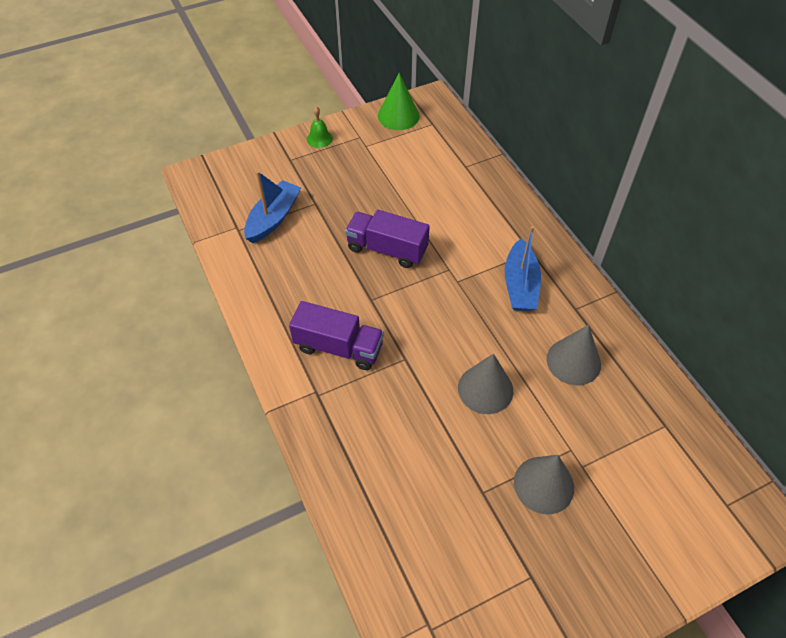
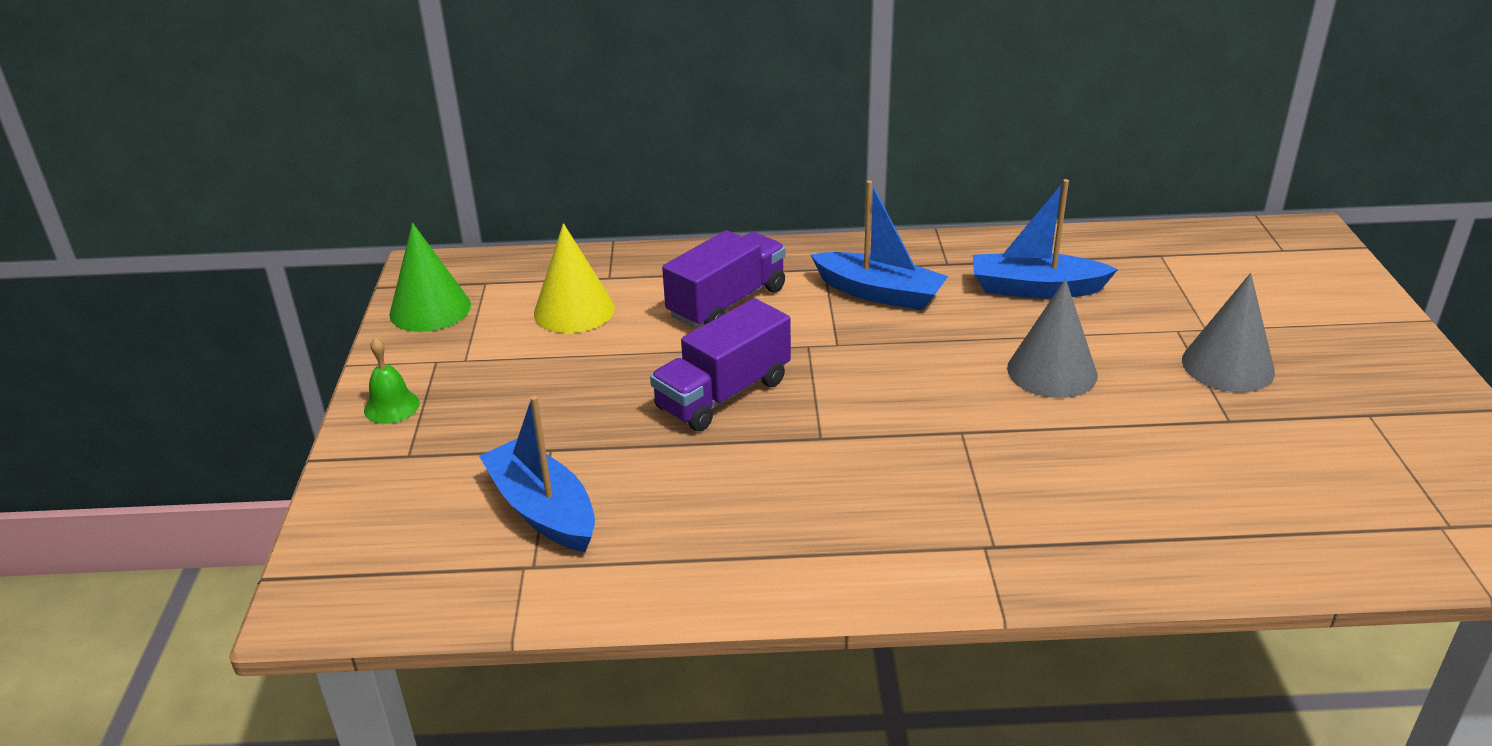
camera: 65 degrees left, 20 degrees down
purple truck [289,301,384,370] -> purple truck moved to [662,230,786,328]
grey cone [547,325,601,385] -> blue boat [973,179,1118,298]
none -> yellow cone [534,223,615,333]

